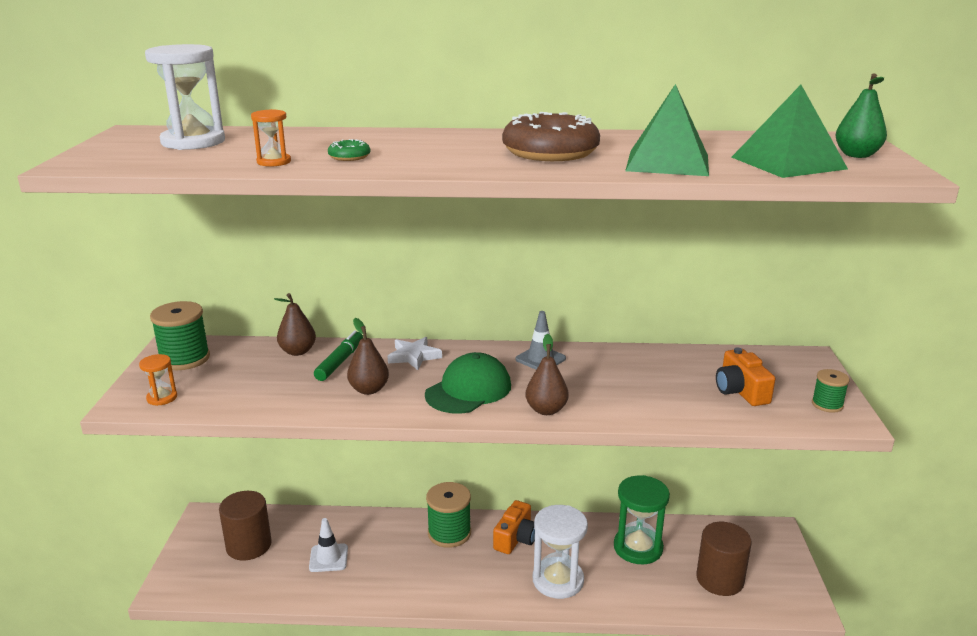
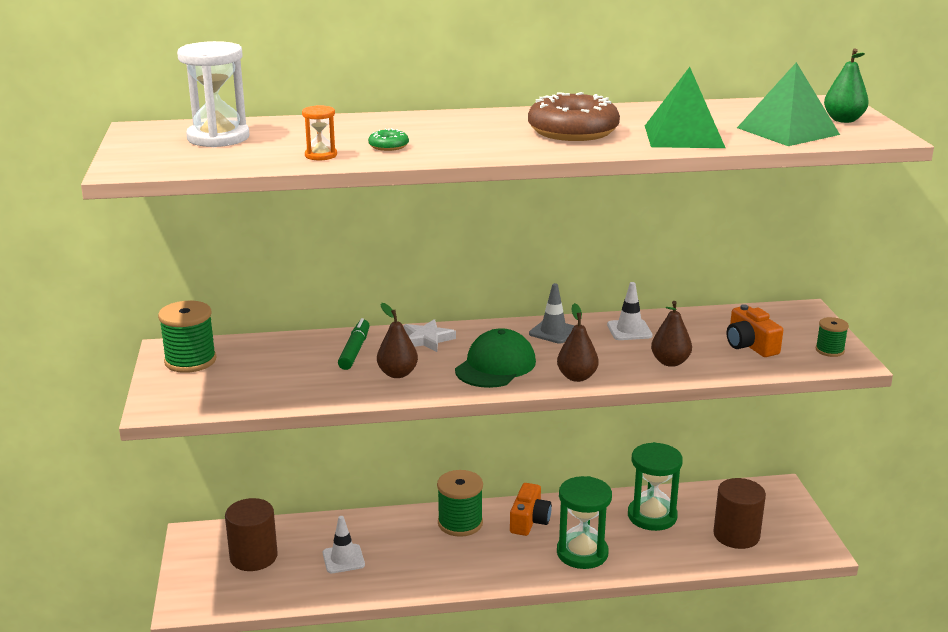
camera: 10 degrees left, 0 degrees up
orange hourglass [139,354,177,406] -> none
brown pear [274,293,316,356] -> brown pear moved to [651,301,692,367]
white hourglass [533,505,588,599] -> green hourglass [557,476,612,569]
none -> white traffic cone [607,282,652,340]

